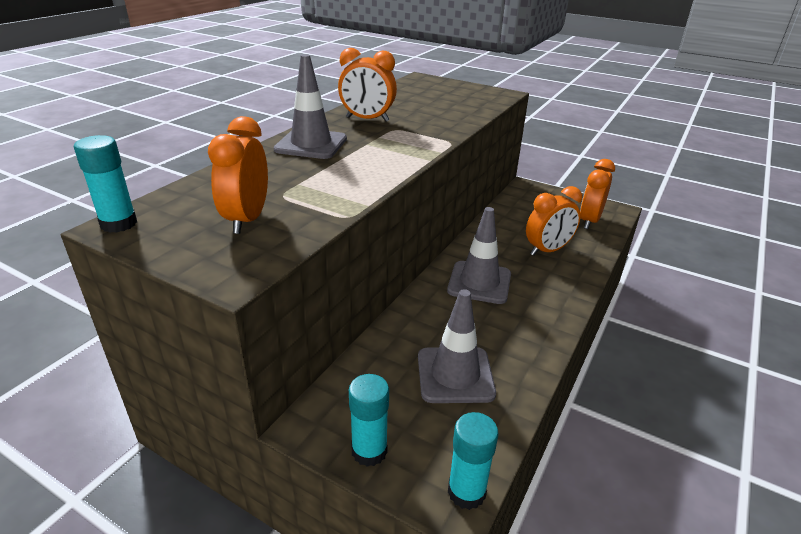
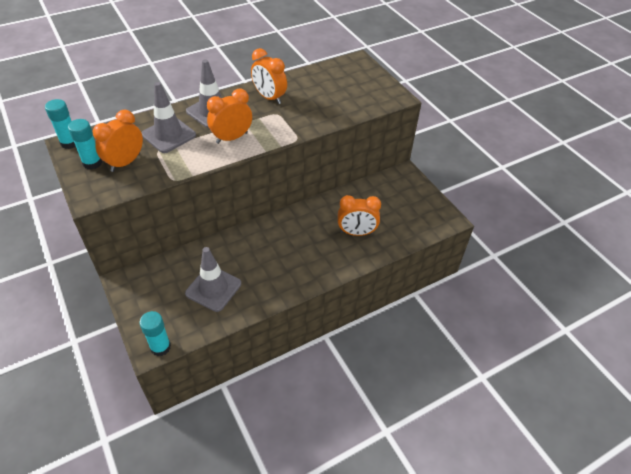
camera: 30 degrees right, 15 degrees up
turquoise glue stick [349,374,389,467] -> turquoise glue stick moved to [68,119,103,170]
grey traffic cone [447,207,511,304] -> grey traffic cone moved to [141,82,196,153]
orange clock [580,159,615,229] -> orange clock moved to [207,89,252,144]

